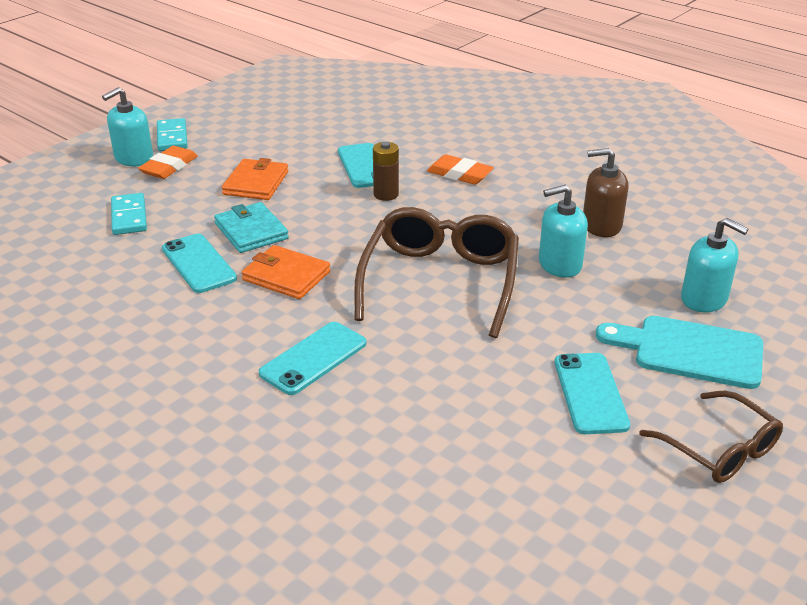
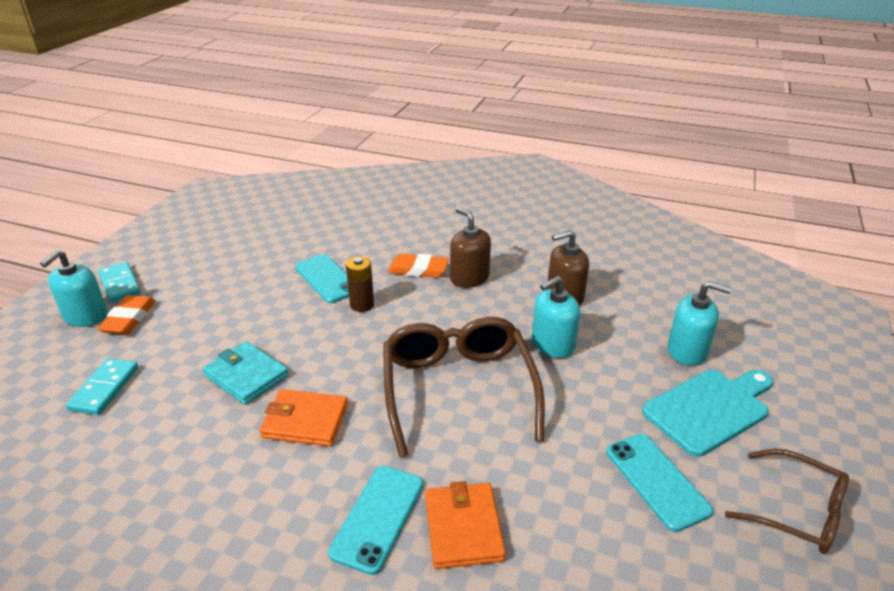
camera: 20 degrees left, 0 degrees up
turquoise domino [111,193,147,235] -> turquoise domino turned 45 degrees clockwise [66,358,139,415]
turquoise phone [162,234,237,293] -> none
orange wallet [222,158,288,200] -> orange wallet moved to [425,481,506,569]
turquoise cutting board [596,316,763,389] -> turquoise cutting board turned 150 degrees clockwise [642,370,773,457]
none -> brown soap dispenser [450,207,491,288]

